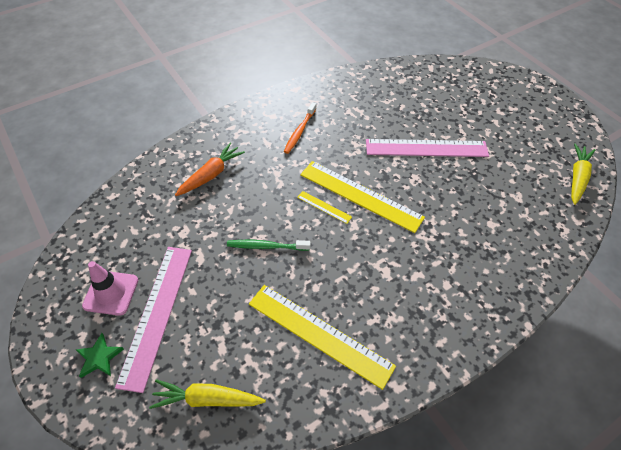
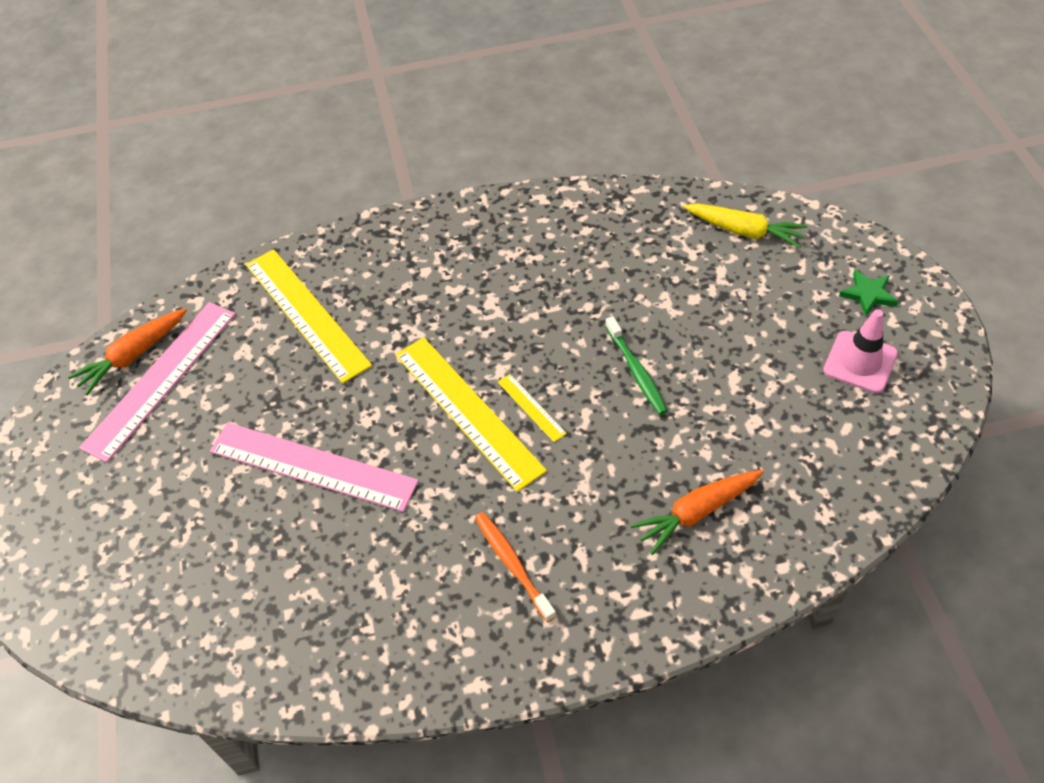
camera: 155 degrees left, 0 degrees up
pink ruler [115,247,192,393] -> pink ruler moved to [79,302,236,462]
green toothbrush [227,240,311,251] -> green toothbrush turned 45 degrees clockwise [605,316,668,415]
yellow ruler [249,285,396,390] -> yellow ruler moved to [246,249,372,383]
orange toothbrush [284,102,317,154] -> orange toothbrush turned 75 degrees counterclockwise [475,512,556,622]
yellow carrot [571,144,595,205] -> orange carrot [68,308,187,396]

